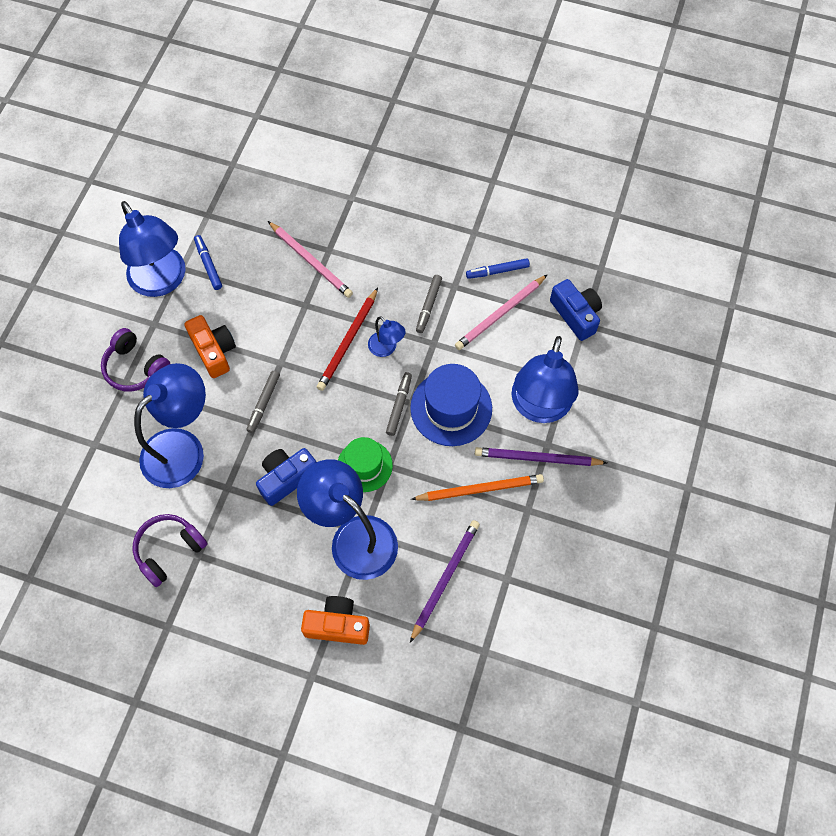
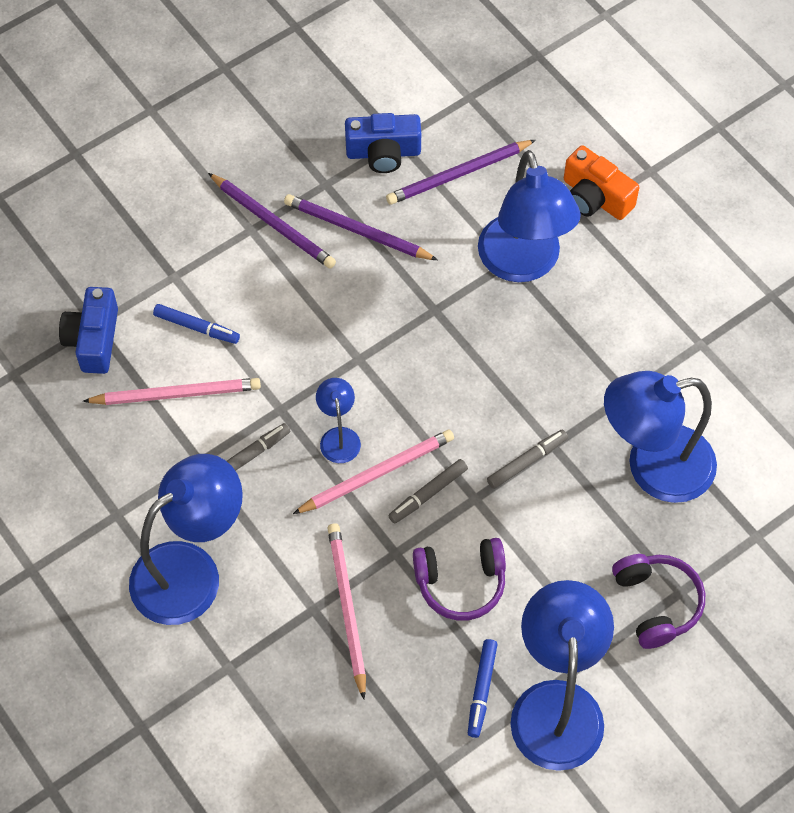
camera: 145 degrees left, 5 degrees down
purple headphones [133,514,207,587] -> purple headphones moved to [413,538,506,621]
orange camera [184,315,236,378] -> none
blue camera [256,448,316,506] -> blue camera moved to [345,113,421,173]
red pencil [317,288,378,391] -> pink pencil [293,429,454,514]
green hat [338,437,393,492] -> none
grey marker [386,372,412,436] -> grey marker moved to [388,459,468,524]
blue hat [410,364,492,446] -> none
orange pencil [411,474,544,501] -> purple pencil [284,194,438,260]
blue marker [466,258,530,279] -> blue marker moved to [153,304,240,344]
blue lamp [512,336,578,423] -> blue lamp moved to [129,454,243,625]

